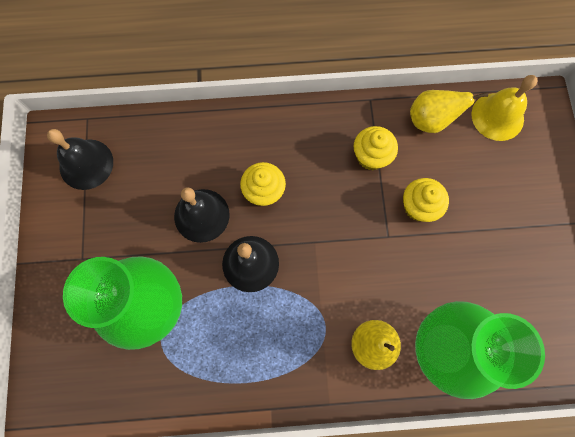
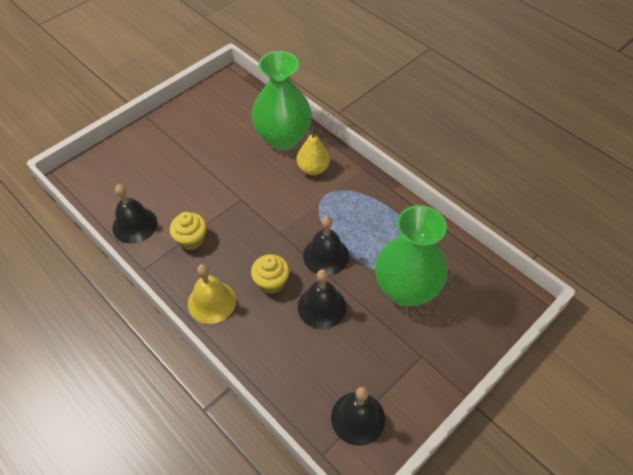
camera: 130 degrees left, 20 degrees down
yellow cupcake [403,178,449,222] -> none
yellow pear [410,90,488,133] -> black bell [112,184,157,244]
yellow bell [472,75,538,141] -> yellow bell moved to [188,264,236,324]

